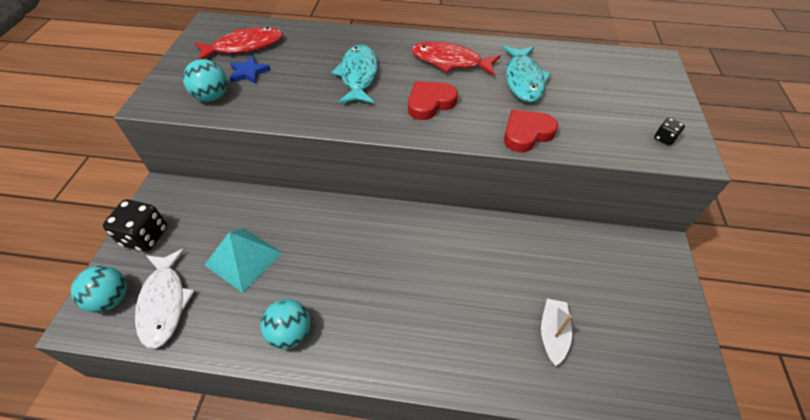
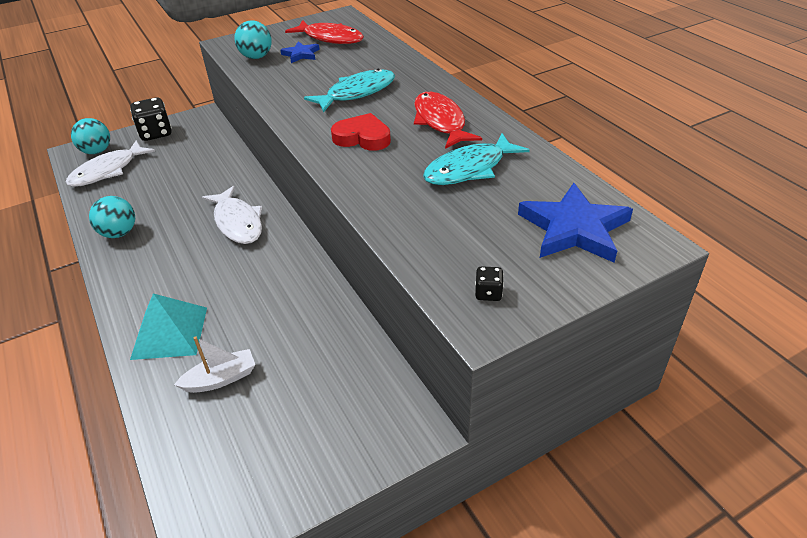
camera: 55 degrees right, 10 degrees down
turquoise pyramid [204,228,282,293] -> turquoise pyramid moved to [130,293,207,360]
red heart [504,110,559,152] -> none
none -> white fish [202,186,262,244]
none -> blue star [518,183,633,263]

